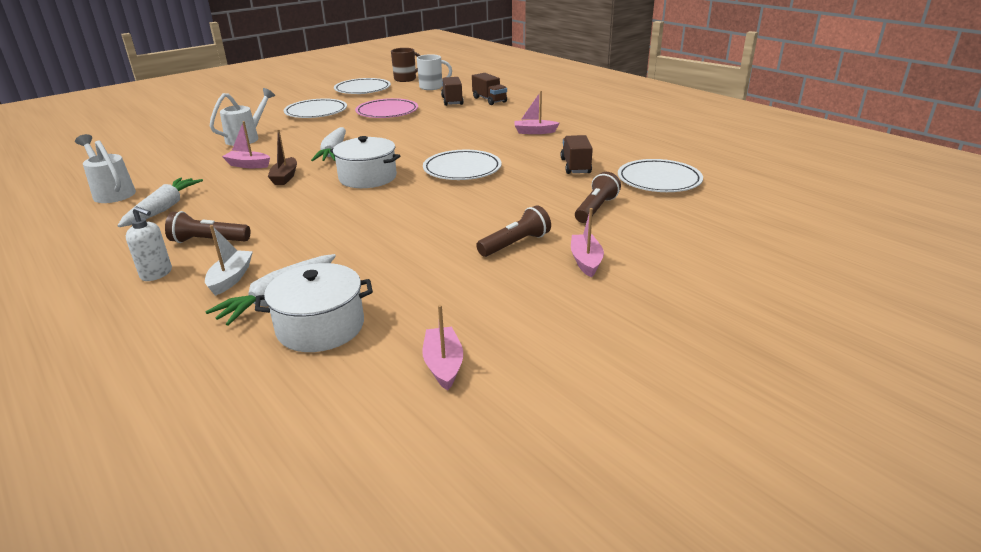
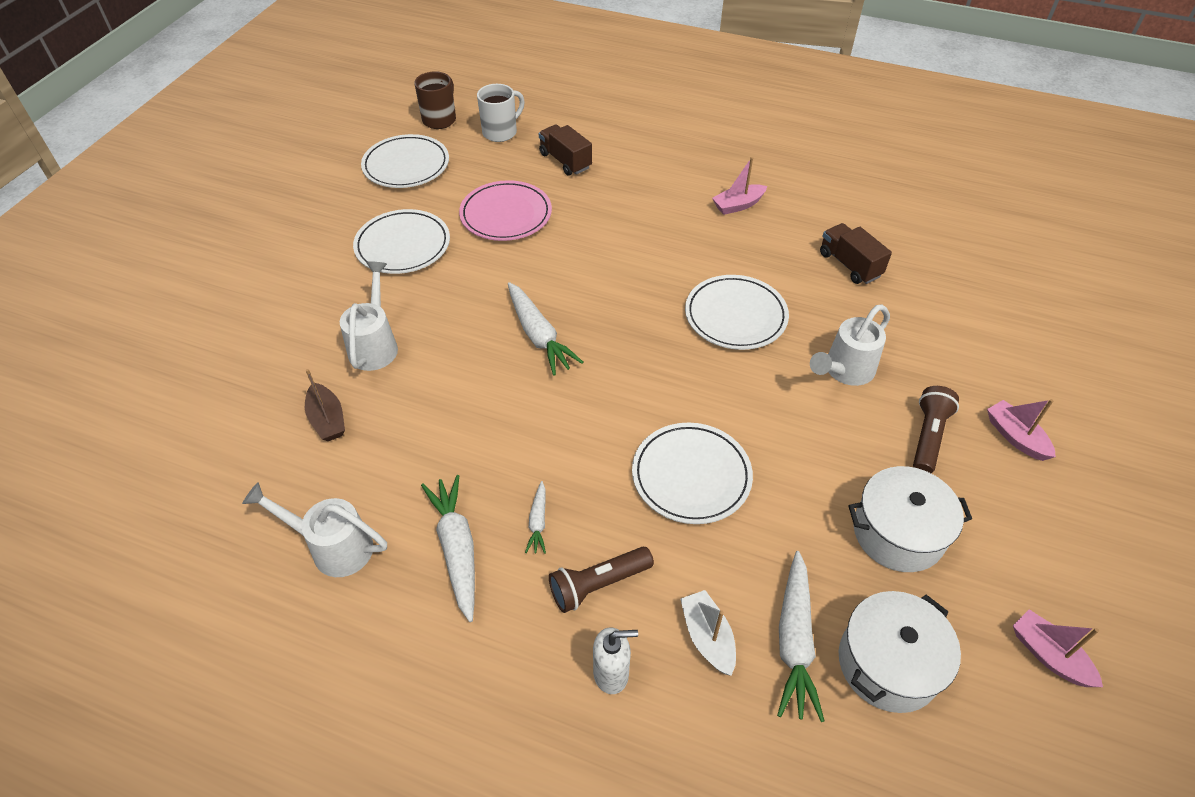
camera: 30 degrees left, 20 degrees up
pink boat [222,121,270,168] -> none
brown boat [268,129,297,185] -> brown boat moved to [305,369,345,441]
white pot [330,136,400,188] -> white pot moved to [848,466,972,572]
brown truck [472,73,507,105] -> none
brown flashlight [575,172,621,223] -> none
white plate [618,159,703,192] -> white plate moved to [632,423,753,524]
none -> white carrot [525,481,546,554]
none -> white watering can [810,305,890,386]

